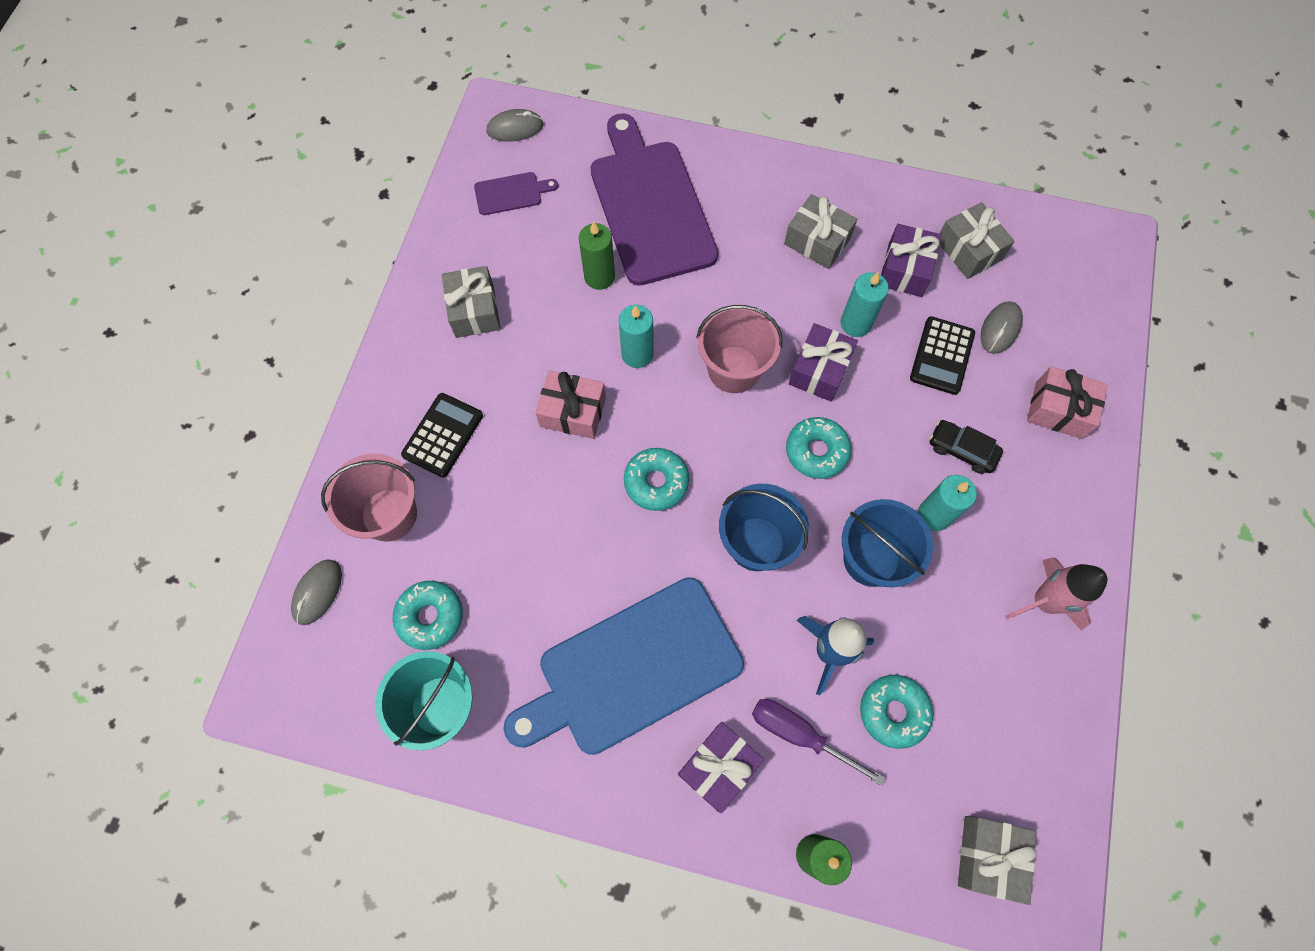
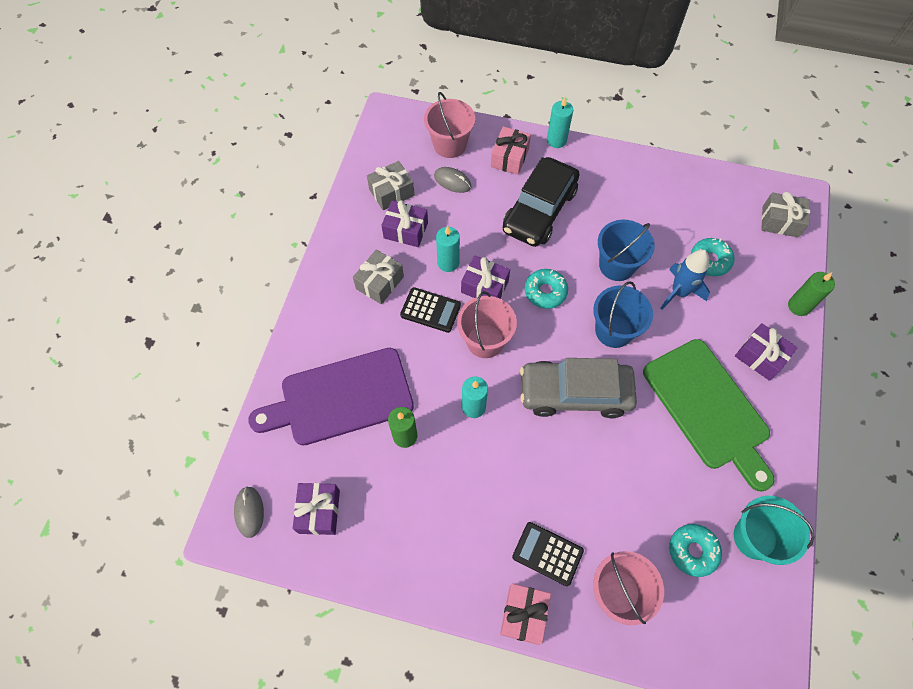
camera: 90 degrees left, 5 degrees down
grey mouse [291,560,342,625] -> none
grey gift [442,266,501,338] -> none
purple cutting board [474,172,558,215] -> purple gift [293,483,340,535]
blue cutting board [503,577,744,755] -> green cutting board [643,339,774,492]
pink gift [535,370,606,439] -> pink gift moved to [500,584,551,645]
turquoise donut [624,448,689,511] -> grey car [520,358,637,418]
purple screwdriver [752,699,886,786] -> none
black calculator [910,316,975,395] -> black calculator moved to [400,287,461,333]
turquoise candle [918,475,977,531] -> turquoise candle moved to [547,97,573,148]
black car [930,420,1003,474] -> black car [503,157,580,247], size x2.24
pink rocket [1005,557,1108,631] -> none
none -> pink bucket [424,92,475,158]

